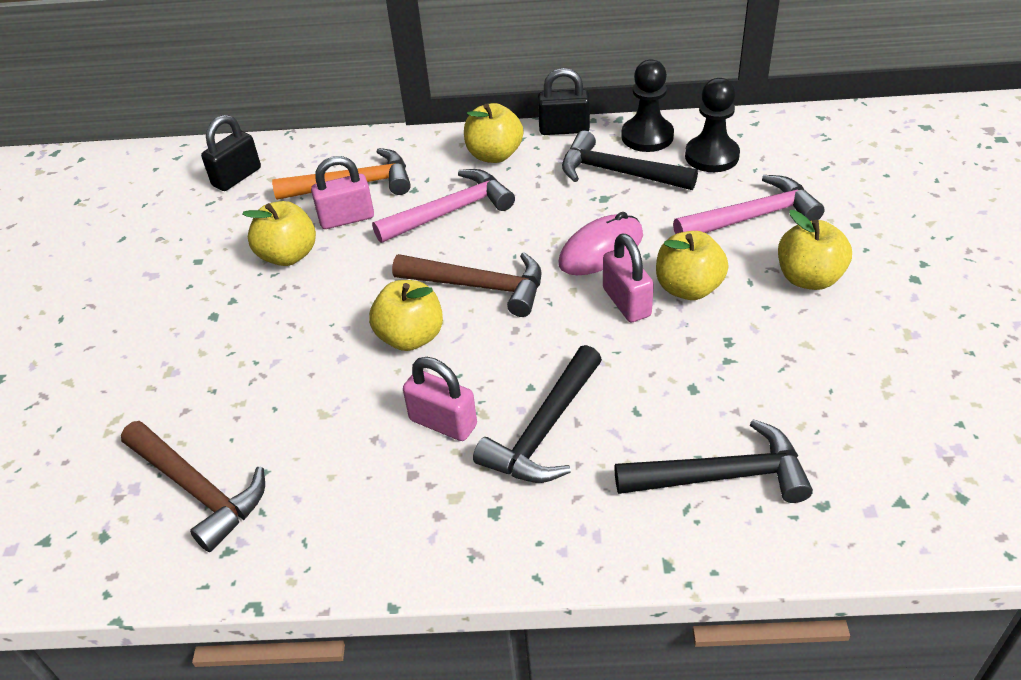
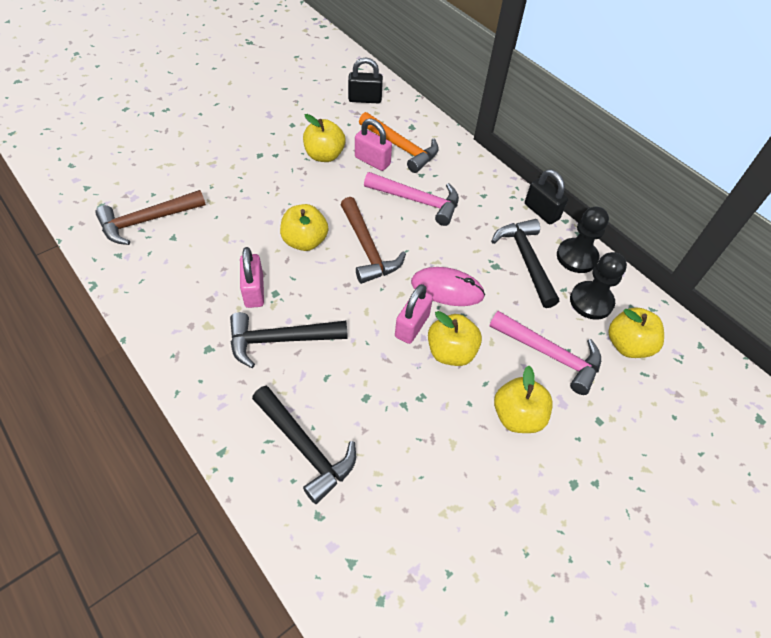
camera: 45 degrees right, 10 degrees up
brown hammer [121,421,265,552] -> brown hammer turned 60 degrees clockwise [95,190,206,245]
yellow apple [464,103,523,163] -> yellow apple moved to [608,307,664,358]

